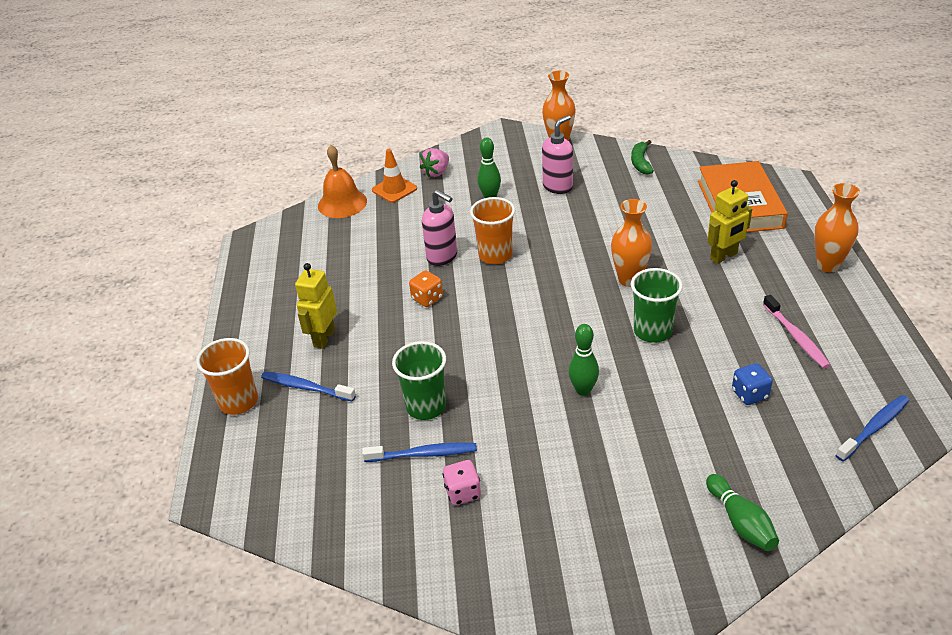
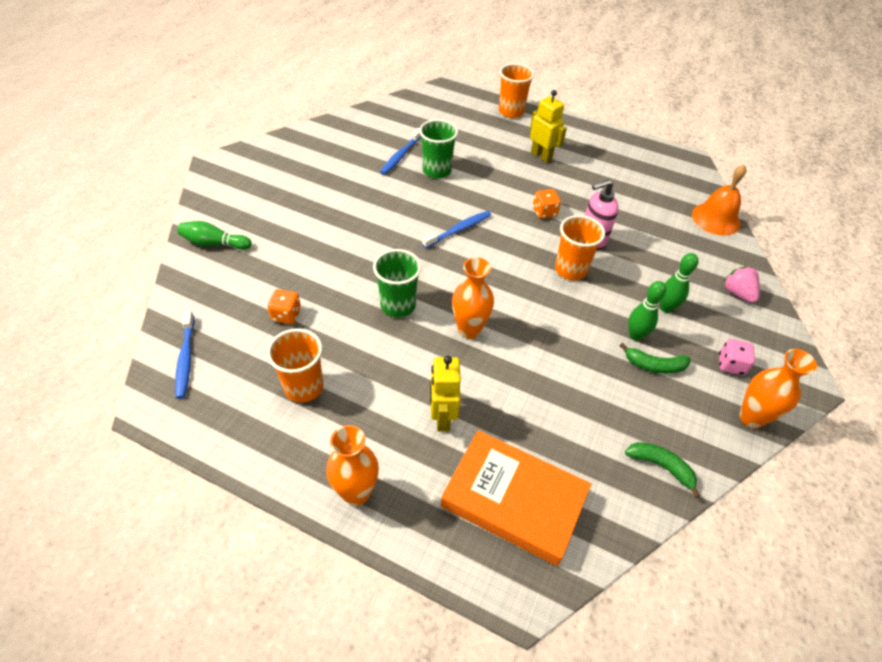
camera: 115 degrees right, 10 degrees up
blue toothbrush [261,372,356,402] -> blue toothbrush moved to [422,211,491,248]
orange traffic cone [372,149,417,203] -> none
pink dice [442,460,481,505] -> pink dice moved to [719,339,755,375]
pink soap dispenser [542,115,573,194] -> green banana [619,343,690,374]
green bowling pin [568,324,599,396] -> green bowling pin moved to [628,281,666,341]
blue dice [732,363,773,405] -> orange dice [268,289,301,324]
pink toothbrush [763,295,830,368] -> orange cup [267,328,323,403]

